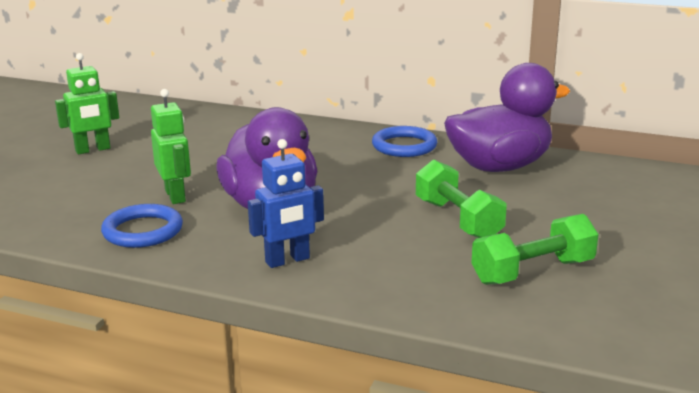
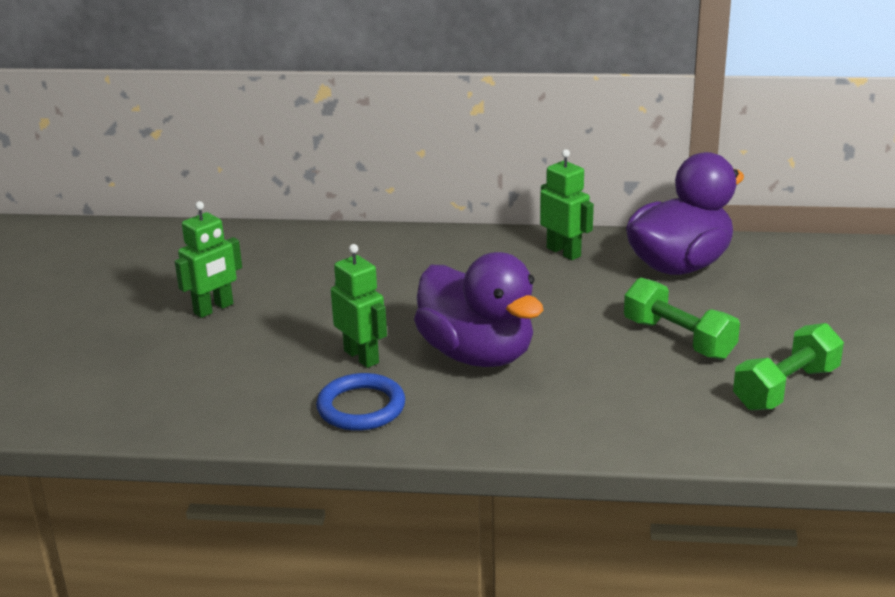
camera: 15 degrees left, 5 degrees up
blue robot [248,139,324,268] -> none
blue ring [372,126,437,157] -> green robot [540,149,594,260]

